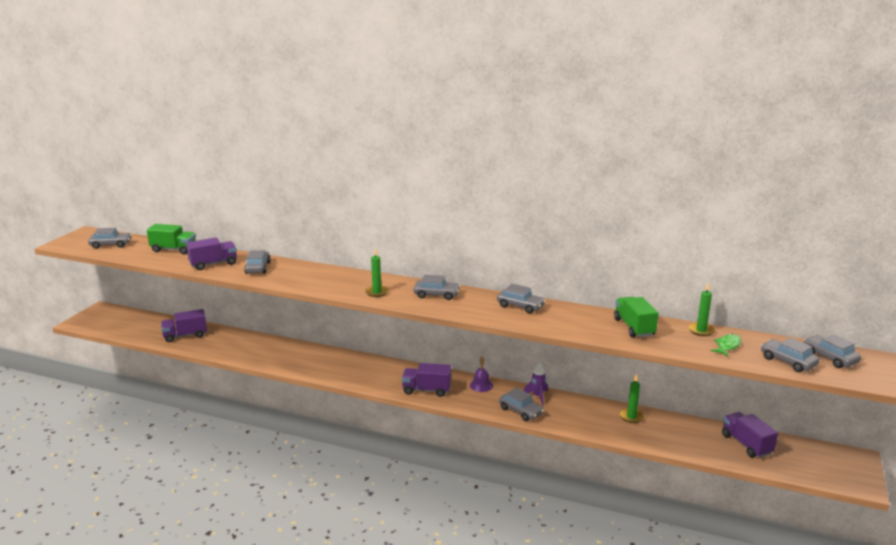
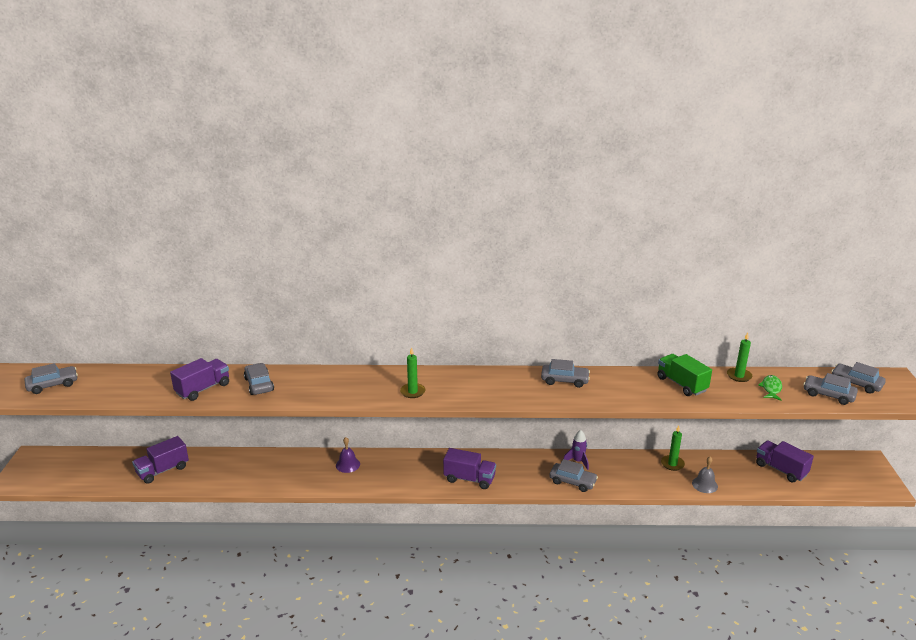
camera: 20 degrees left, 5 degrees up
green truck [147,224,196,254] -> none
purple truck [402,363,451,397] -> purple truck turned 150 degrees counterclockwise [443,448,496,489]
grey car [413,275,460,300] -> none
purple bell [470,356,493,392] -> purple bell moved to [336,437,360,473]
none -> grey bell [692,457,718,493]

